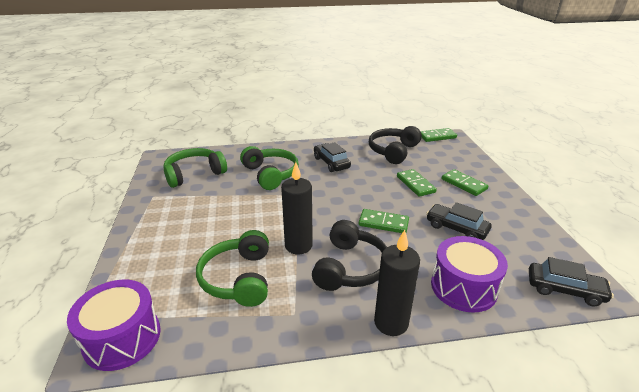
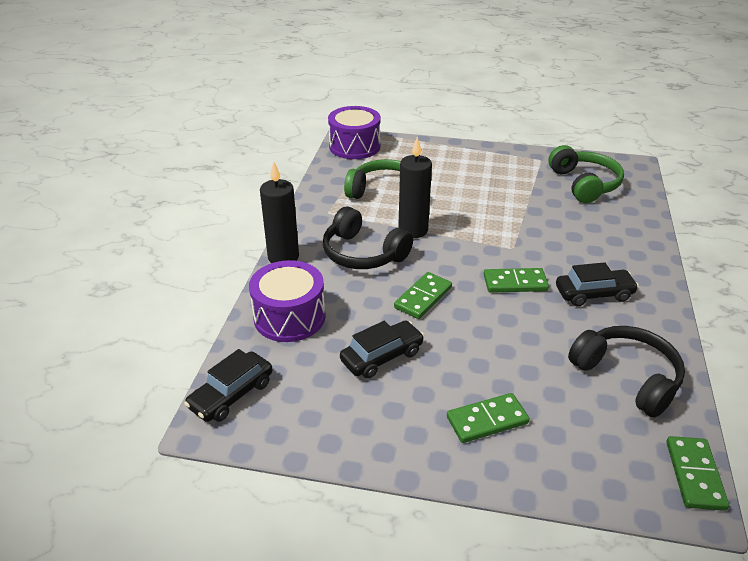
camera: 110 degrees right, 5 degrees up
green headphones [240,146,299,190] -> none
green domino [397,169,437,197] -> green domino moved to [484,268,549,293]

